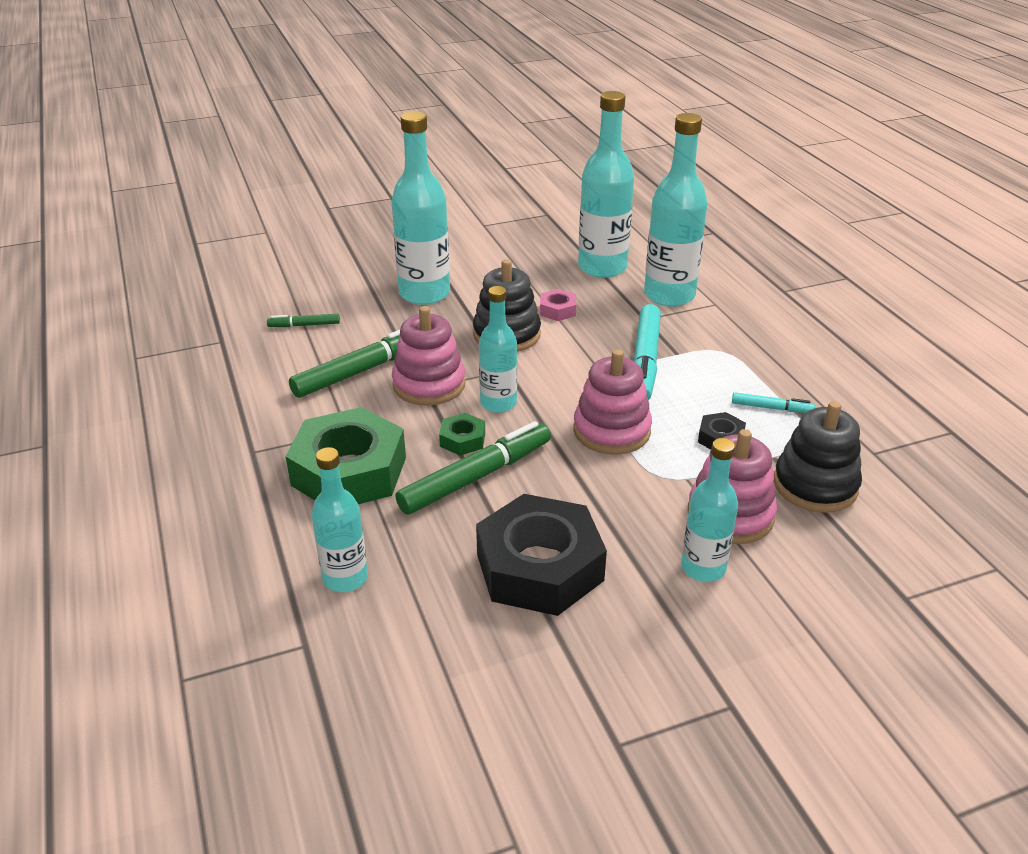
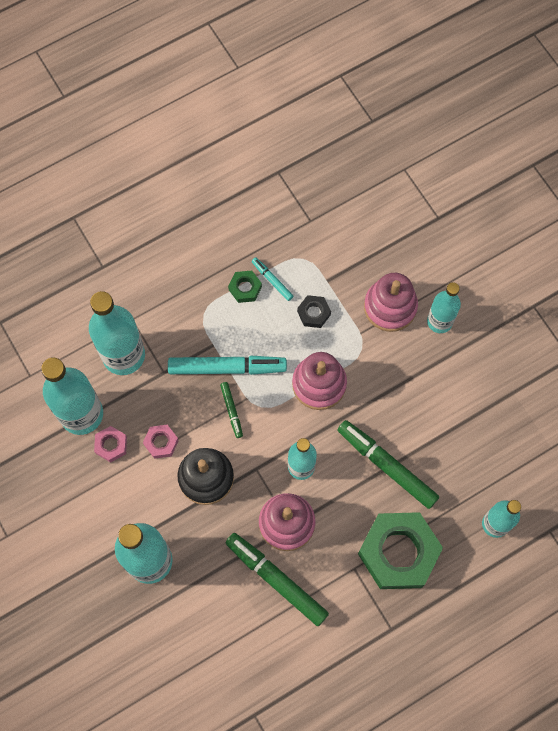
camera: 100 degrees left, 35 degrees up
green marker [267,314,340,327] -> green marker moved to [220,382,243,438]
green nut [439,413,485,455] -> green nut moved to [228,270,262,303]
black nut [476,494,607,616] -> none
turquoise marker [732,392,815,413] -> turquoise marker turned 45 degrees counterclockwise [252,257,293,301]
black stacking toy [774,401,862,513] -> none
none -> pink nut [94,426,127,463]

